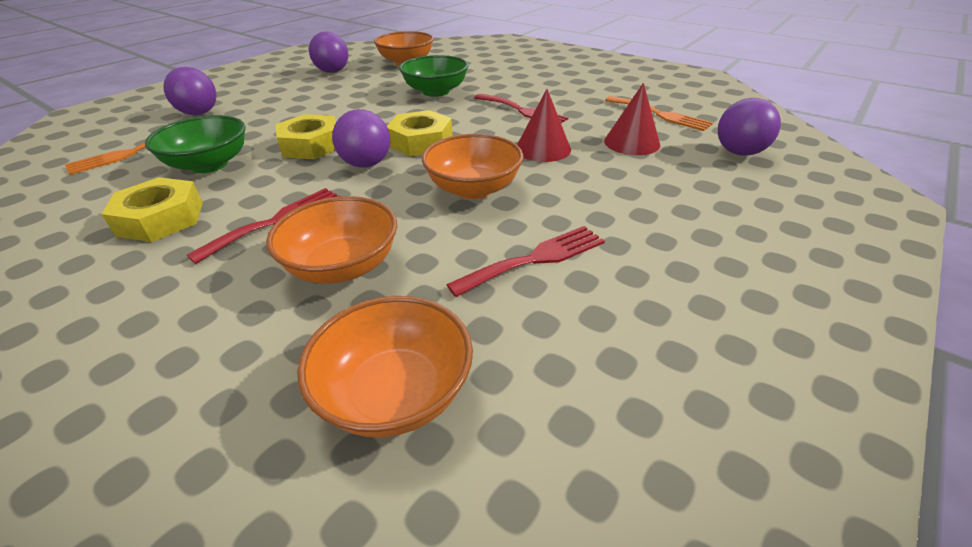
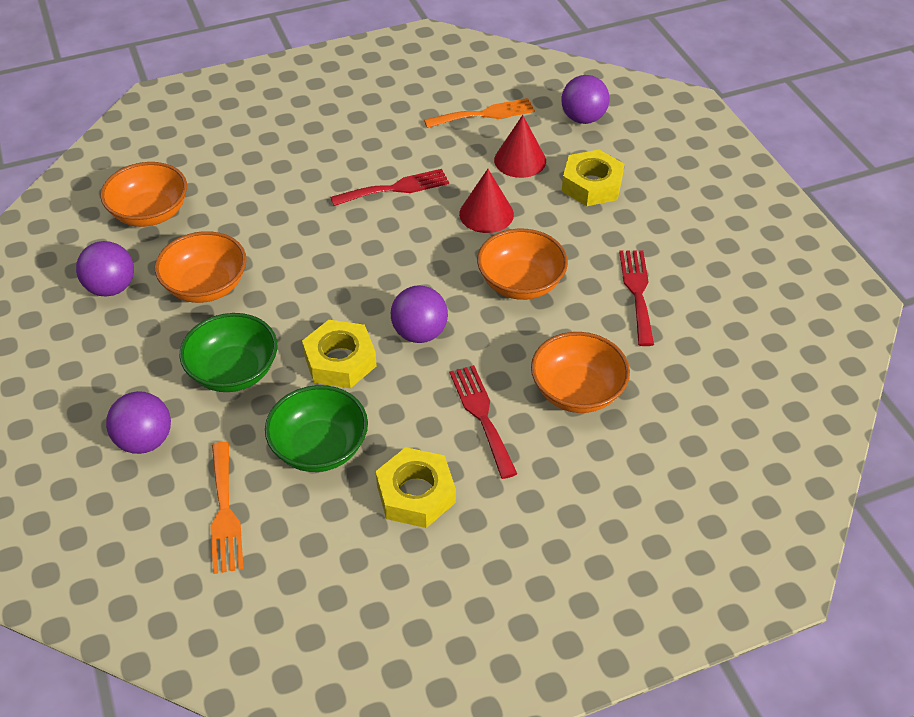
camera: 60 degrees left, 10 degrees up
orange bowl [297,296,473,438] -> orange bowl moved to [155,231,247,303]
yellow nut [387,110,453,156] -> yellow nut moved to [562,149,624,206]
green bowl [399,55,469,97] -> green bowl moved to [180,313,277,392]

